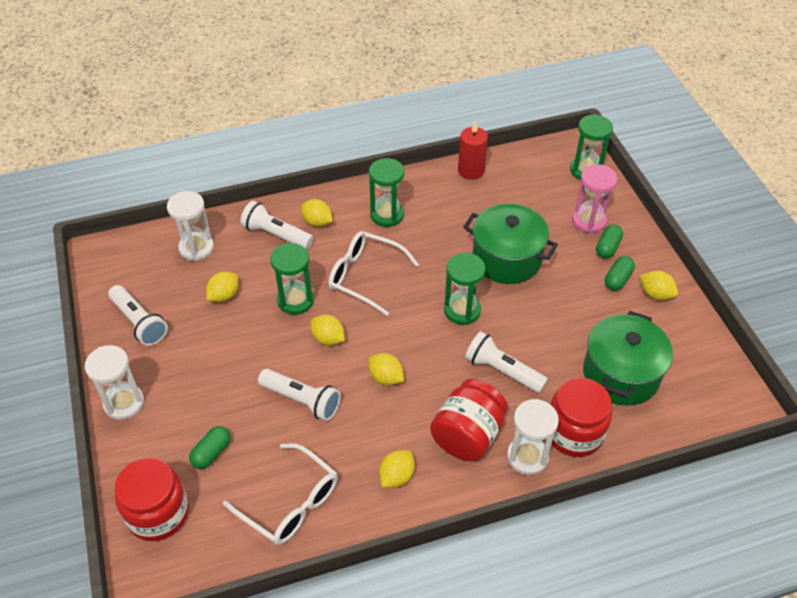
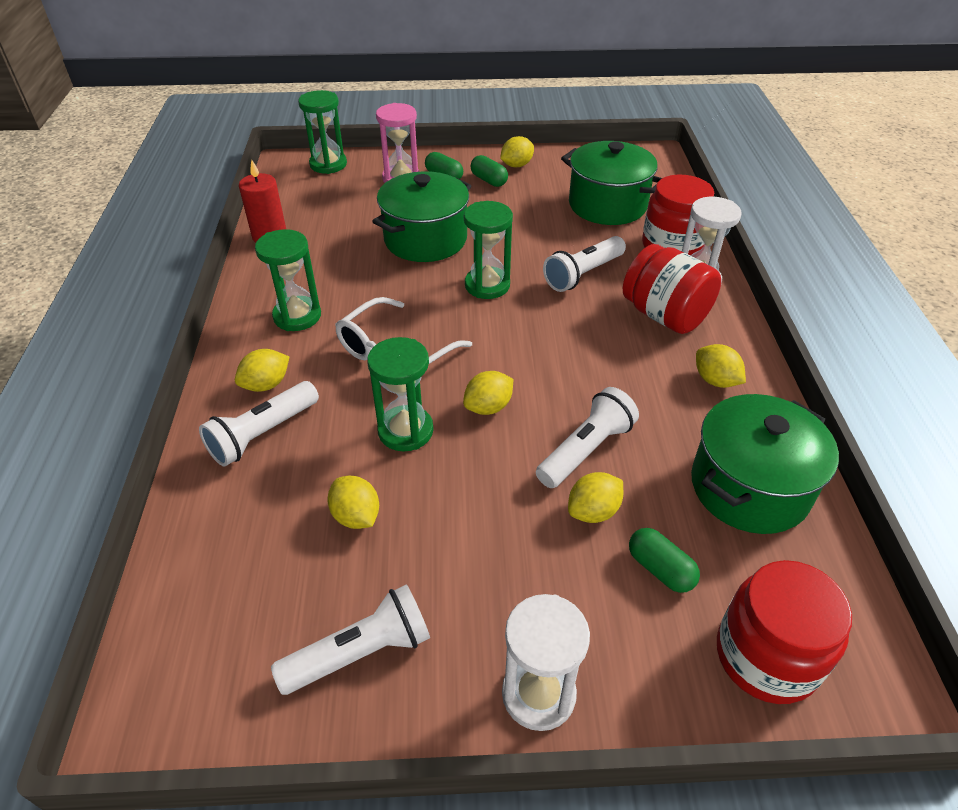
camera: 75 degrees left, 5 degrees down
white hourglass [167,191,214,261] -> none
white glasses [223,443,338,545] -> green pot [691,394,839,534]
yellow lemon [368,353,404,386] -> yellow lemon moved to [568,472,623,523]

